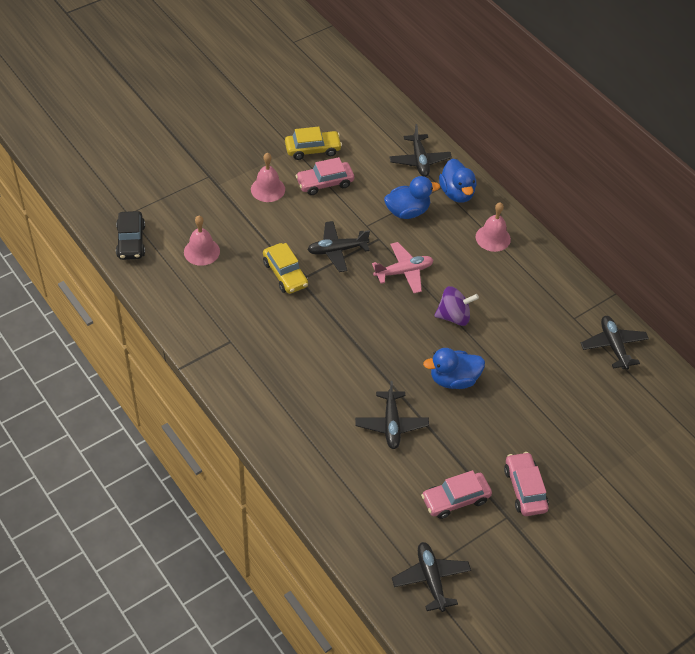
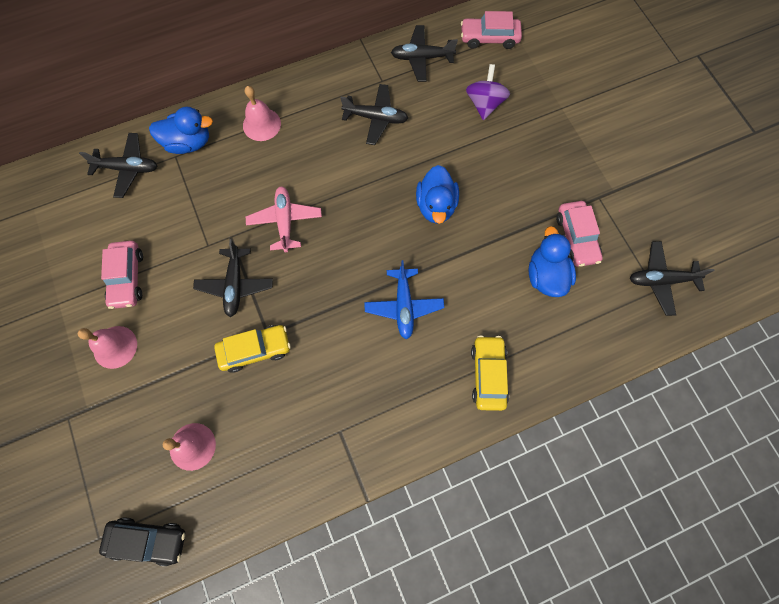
camera: 75 degrees left, 20 degrees up
yellow car [285,127,342,160] -> yellow car moved to [471,335,509,411]
black plane [355,381,429,449] -> black plane moved to [340,84,408,145]
blue duck [384,176,440,219] -> blue duck moved to [528,226,576,297]
purple spinning top [434,286,479,326] -> purple spinning top moved to [466,64,510,120]
pink car [504,452,549,516] -> pink car moved to [461,11,522,49]
none -> blue plane [364,260,444,339]

